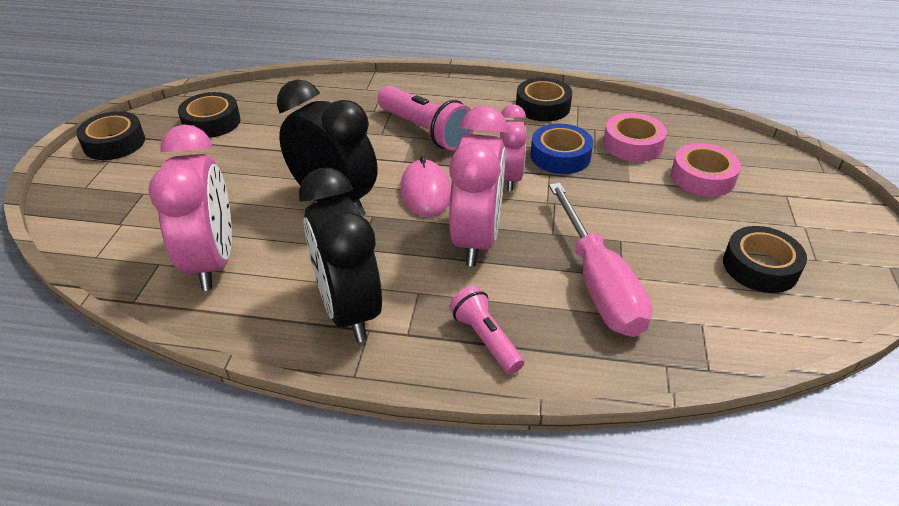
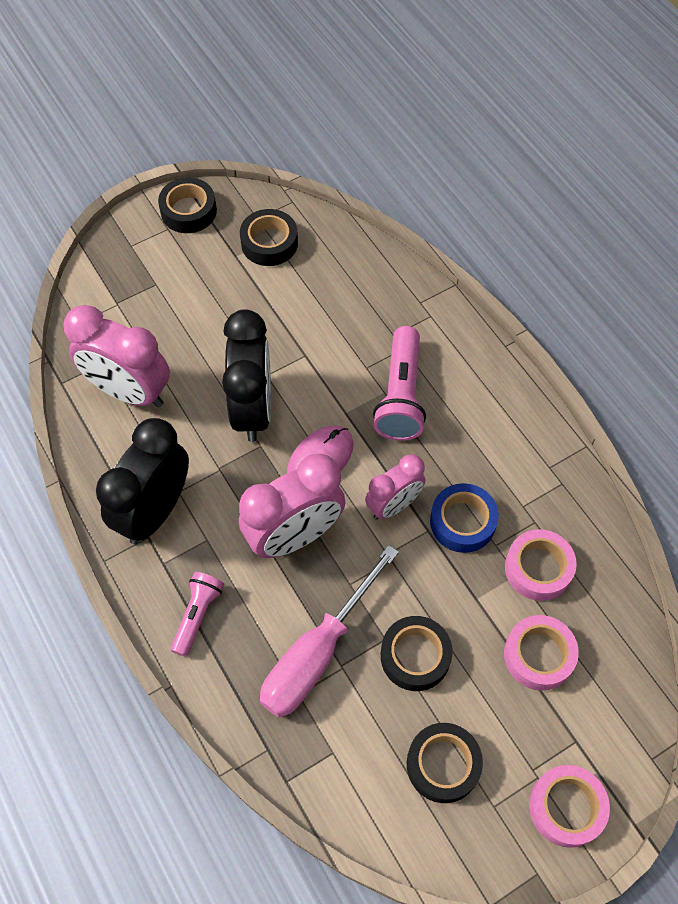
camera: 50 degrees right, 20 degrees up
pink clock [148,124,232,291] -> pink clock turned 75 degrees clockwise [63,305,170,407]
black tape [516,78,572,122] -> black tape moved to [381,616,453,691]
none -> pink tape [529,765,610,848]

